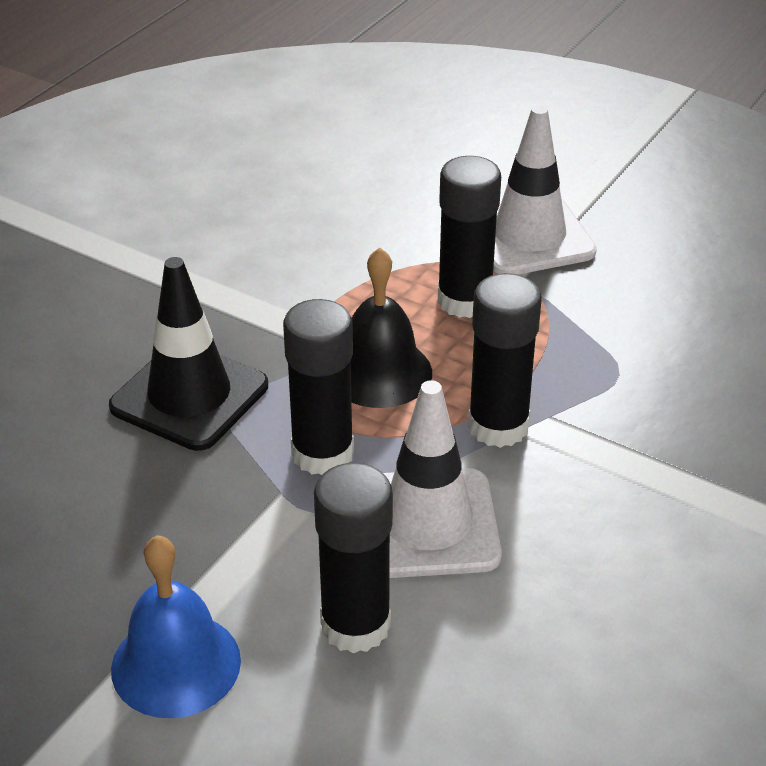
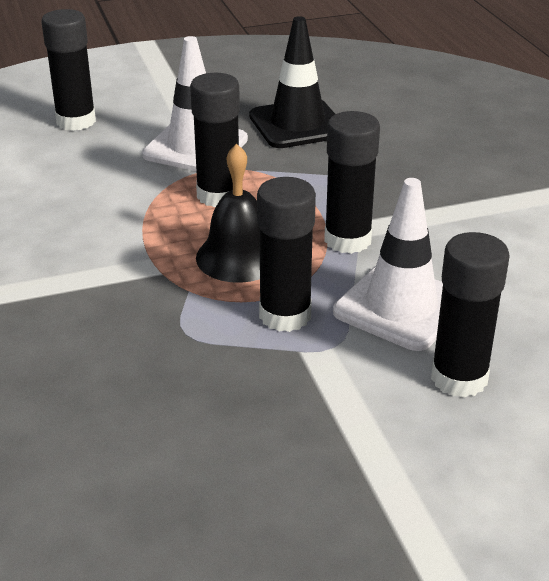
camera: 50 degrees left, 5 degrees down
black traffic cone [109,257,268,451] -> black traffic cone moved to [249,16,335,148]
blue bell [111,535,241,718] -> none
none -> black glue stick [41,9,96,131]

